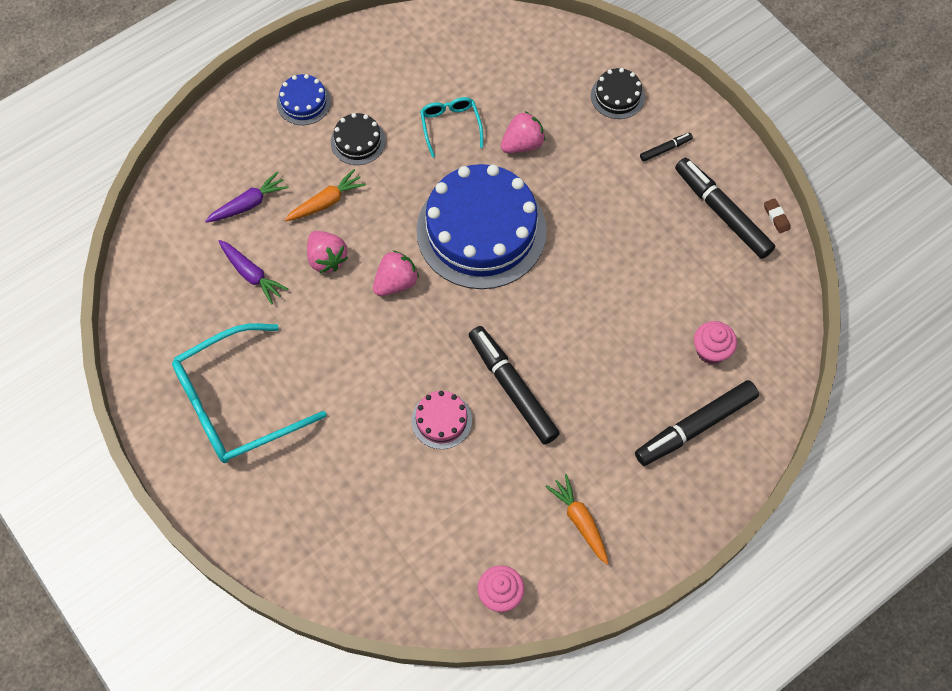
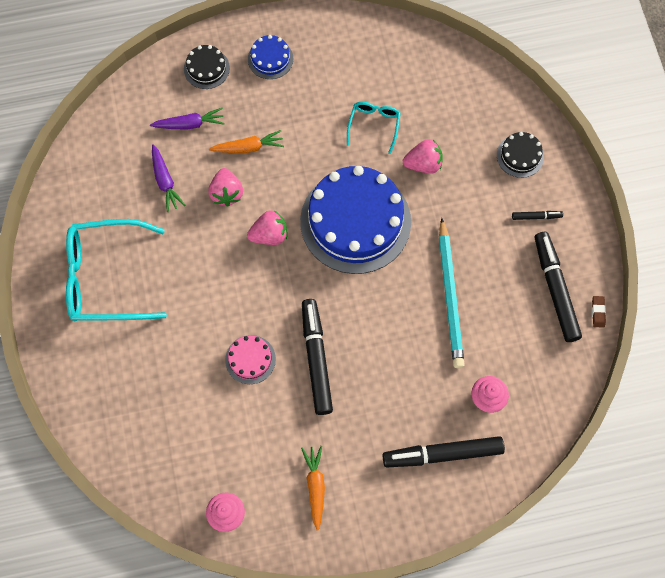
camera: 25 degrees right, 5 degrees up
black cake [331,113,386,165] -> black cake moved to [184,45,230,89]
none -> turquoise pencil [439,218,465,368]

